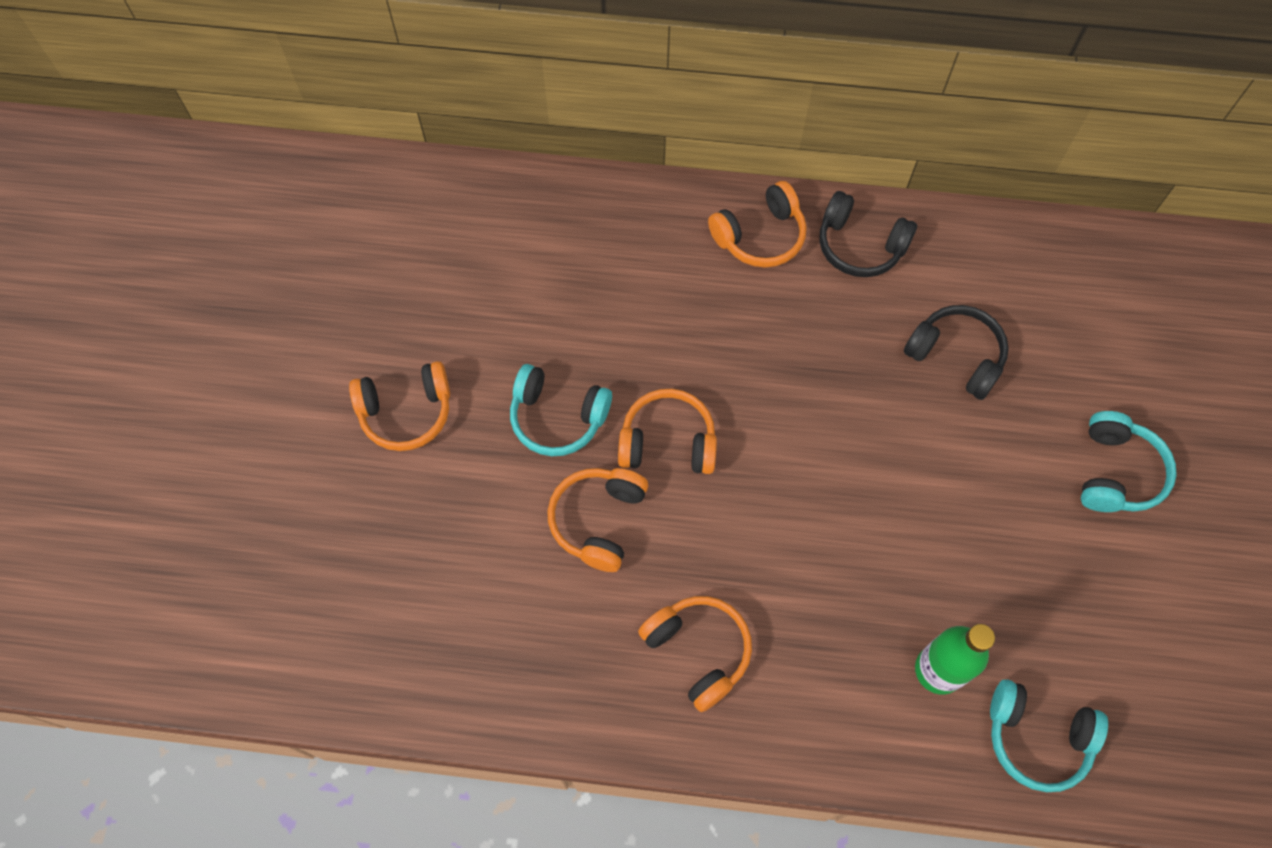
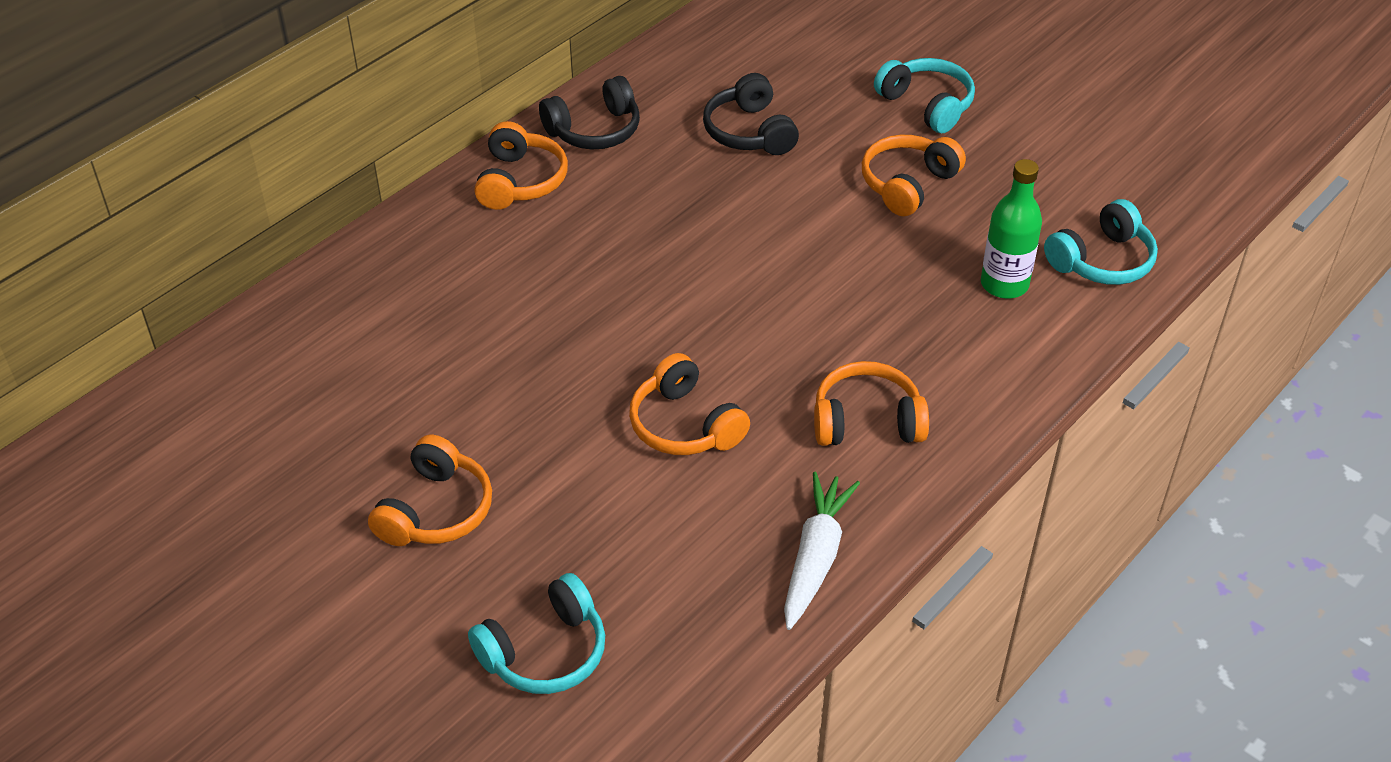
camera: 55 degrees left, 20 degrees down
turquoise headphones [510,364,612,456] -> turquoise headphones moved to [468,573,605,694]
orange headphones [618,389,717,474] -> orange headphones moved to [862,135,966,216]
black headphones [904,305,1009,400] -> black headphones turned 90 degrees counterclockwise [703,73,799,155]
none -> white carrot [784,472,860,630]

